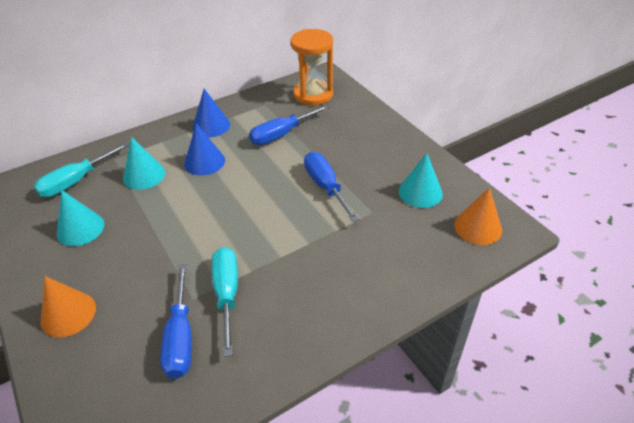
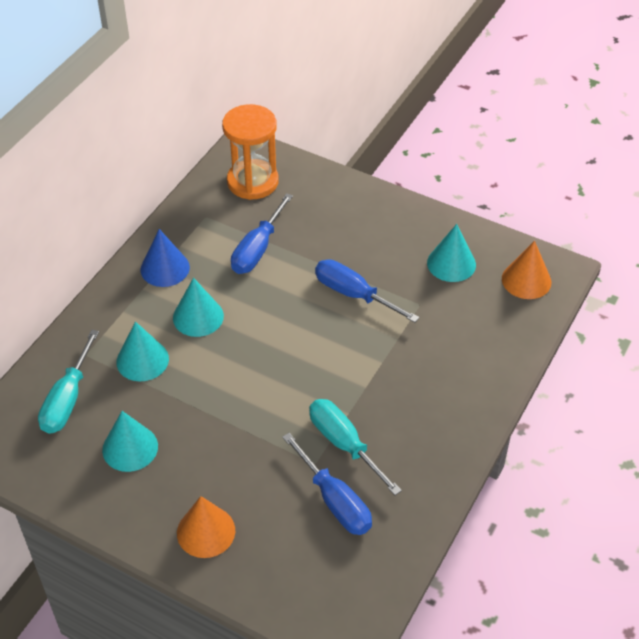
camera: 30 degrees left, 5 degrees up
blue cone [184,123,225,176] -> turquoise cone [173,278,224,337]

